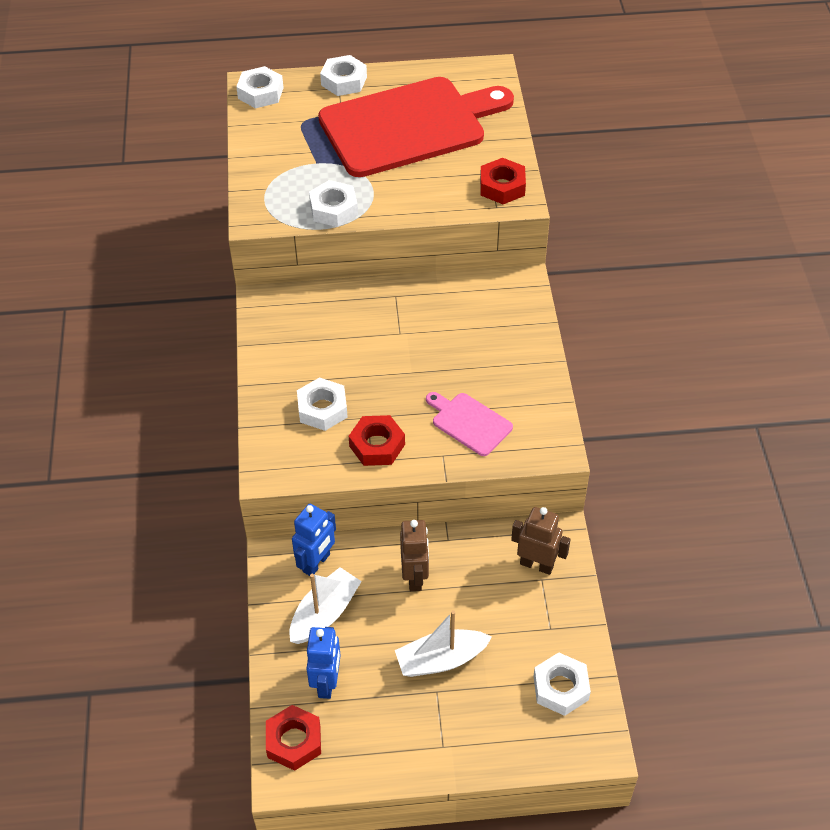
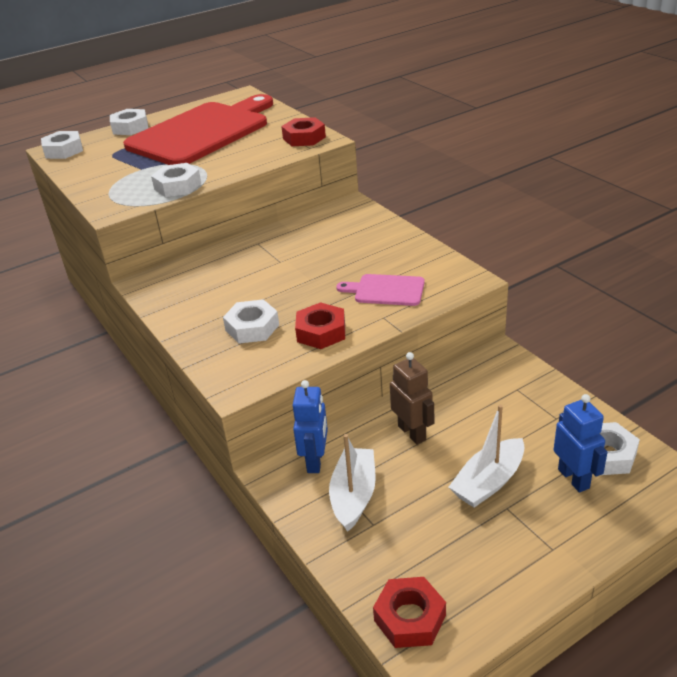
camera: 25 degrees left, 15 degrees down
blue robot [306,627,341,699] -> blue robot moved to [554,394,608,493]
brown robot [511,507,571,575] -> none

